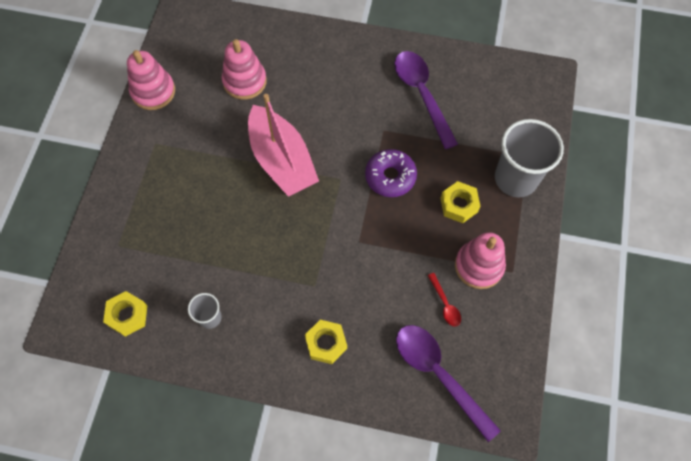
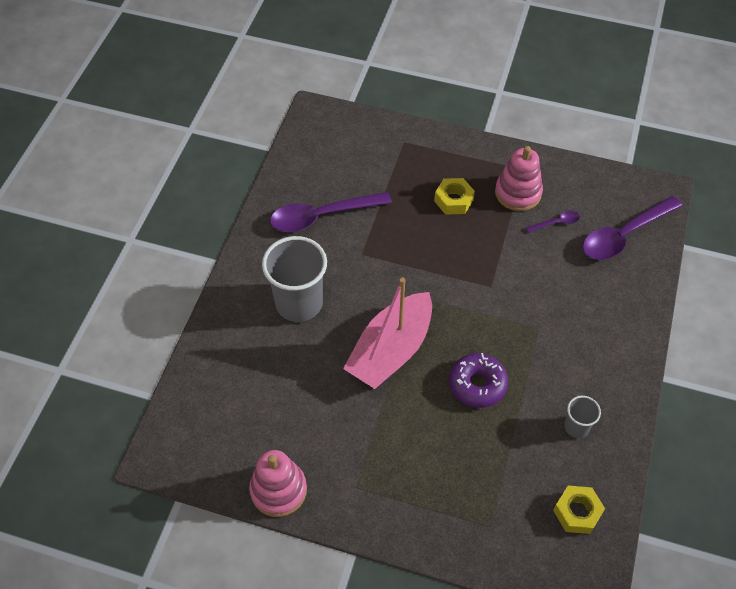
camera: 85 degrees left, 10 degrees down
pink stacking toy [222,39,267,100] -> none
pink boat [248,94,319,197] -> pink boat turned 150 degrees clockwise [343,278,432,389]
yellow nut [305,320,347,364] -> none
purple donut [365,149,417,197] -> purple donut moved to [449,353,508,408]
red spoon [428,273,461,327] -> purple spoon [525,211,580,233]
grey cup [495,119,564,197] -> grey cup moved to [262,236,327,322]

